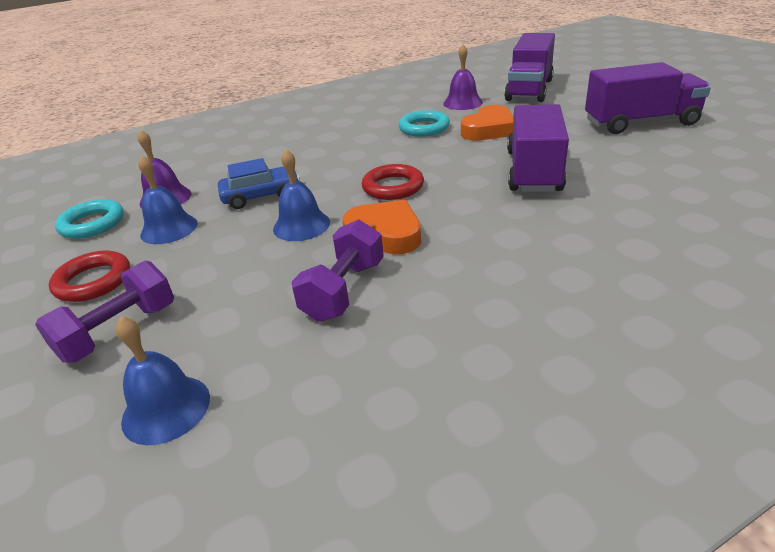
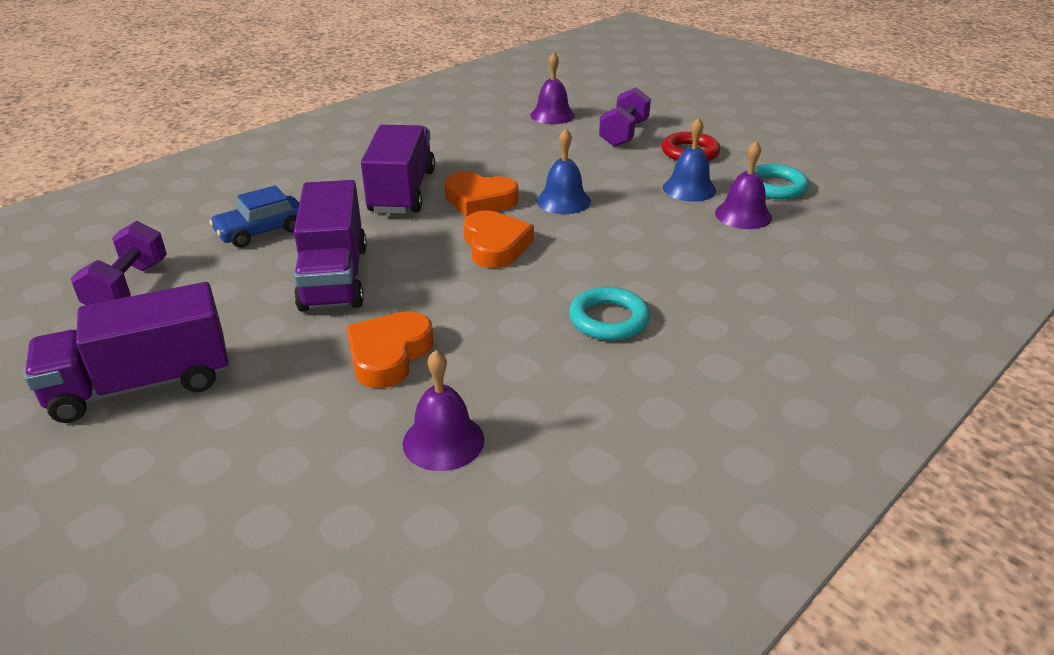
camera: 160 degrees right, 0 degrees up
blue bell [116,316,210,445] -> purple bell [530,52,575,124]
blue car [218,158,300,209] -> blue car moved to [209,185,299,248]
purple dumbbell [291,219,384,322] -> purple dumbbell moved to [71,221,167,305]
red ring [362,164,424,200] -> orange heart [464,211,534,268]
turquoise ring [399,110,450,137] -> turquoise ring moved to [569,287,650,341]
purple truck [504,33,555,102] -> purple truck moved to [361,125,435,214]

